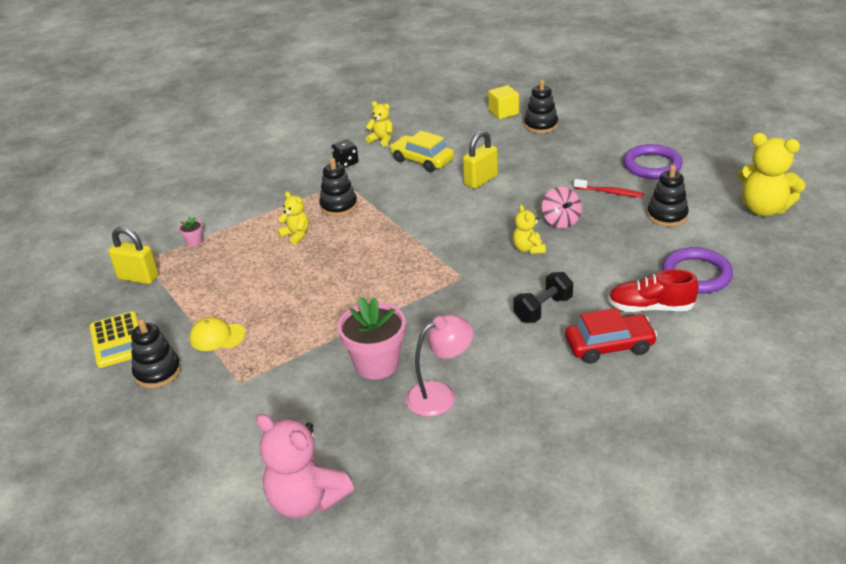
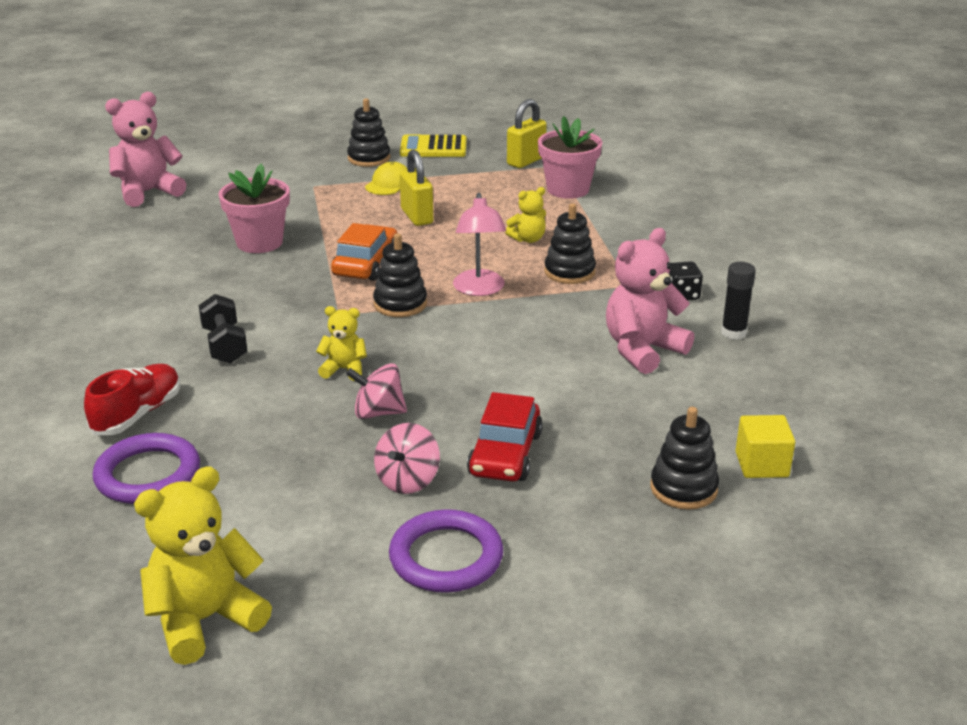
camera: 110 degrees right, 5 degrees down
pink flower pot [178,216,203,247] -> pink flower pot [538,116,602,199], size x2.30
yellow teddy bear [366,101,393,147] -> black glue stick [721,262,756,340]
yellow car [390,131,454,172] -> pink teddy bear [606,228,694,374]
pink lamp [406,314,473,417] -> pink lamp moved to [453,193,506,296]
yellow padlock [463,130,498,189] -> yellow padlock moved to [400,149,433,226]
red car [565,308,658,364] -> red car moved to [467,392,543,482]
red toothbrush [574,179,644,198] -> pink spinning top [374,423,440,494]
black stacking toy [647,165,689,227] -> black stacking toy moved to [373,233,427,317]
none -> orange car [331,223,397,281]

